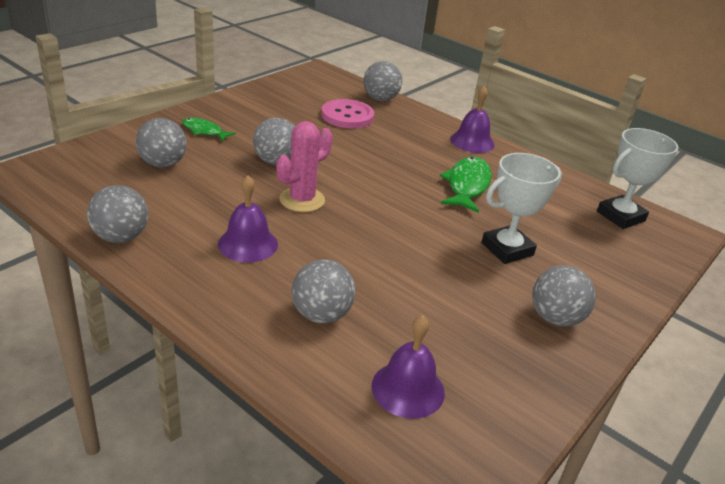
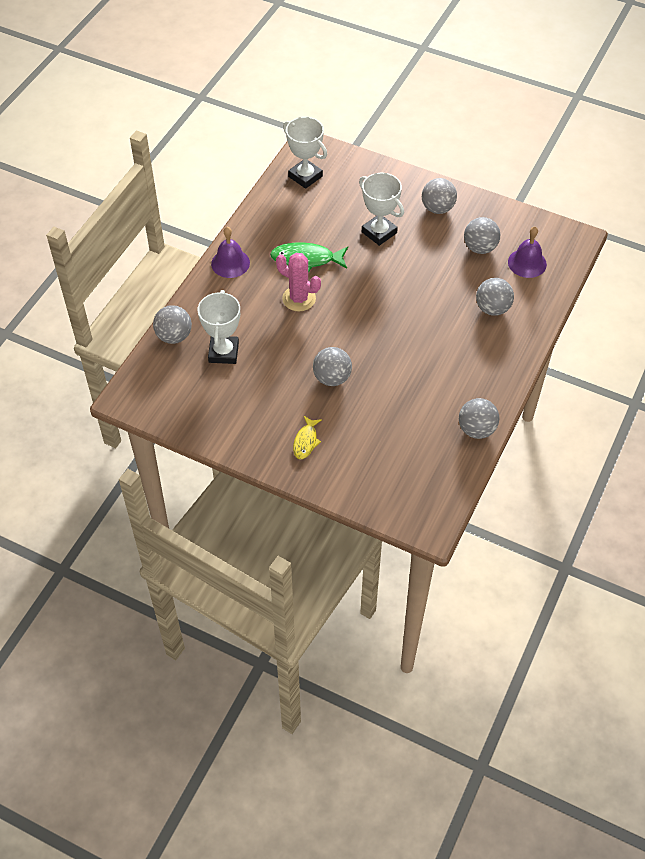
camera: 100 degrees left, 20 degrees up
grey ball [136,118,187,168] -> grey ball moved to [464,217,500,254]
green fish [182,117,236,141] -> yellow fish [293,416,322,459]
purple bell [218,175,278,263] -> none
pink cactus [276,121,333,212] -> pink cactus moved to [276,253,321,311]
pink button [321,99,374,128] -> white trophy [198,290,240,364]

